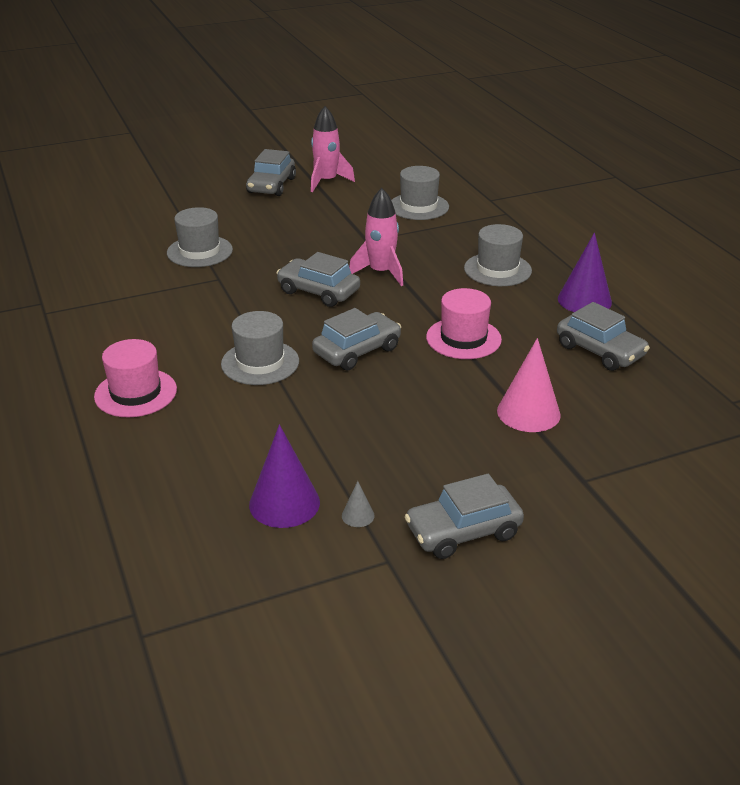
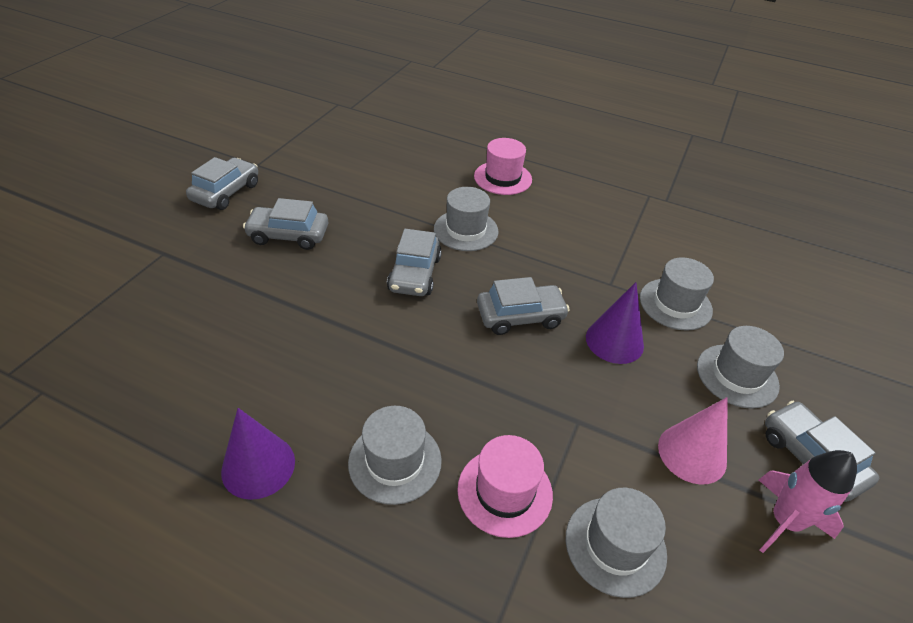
camera: 135 degrees right, 10 degrees up
purple cone [249,425,320,528] -> purple cone moved to [586,282,644,364]
grey cone [342,481,375,527] -> none
pink rocket [349,188,403,286] -> none
pink hat [426,288,502,359] -> pink hat moved to [457,435,553,538]
pink cone [497,338,561,432] -> pink cone moved to [658,397,728,485]
grey car [557,302,650,371] -> grey car moved to [243,198,328,250]
none -> grey hat [697,326,784,409]

